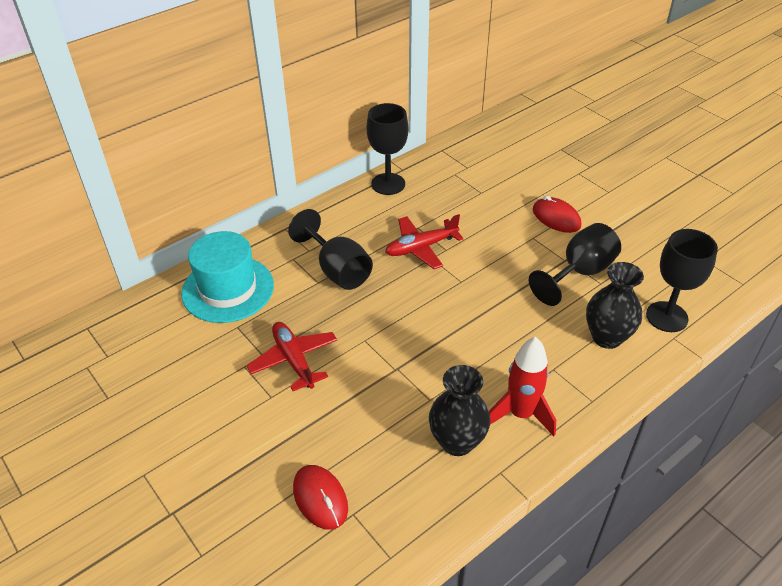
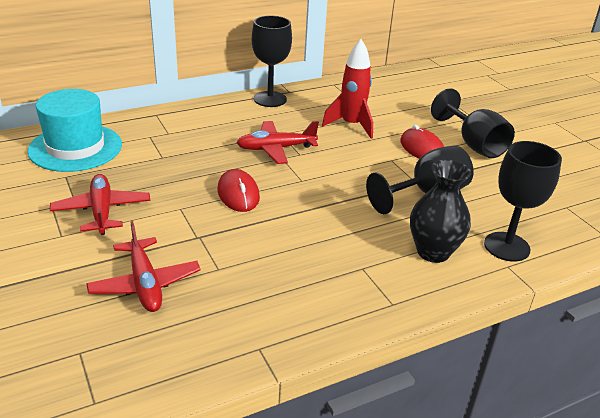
camera: 10 degrees right, 10 degrees down
black goblet [288,209,373,290] -> black goblet moved to [431,88,515,158]
red mouse [293,465,348,530] -> red mouse moved to [217,169,260,212]
black vase [429,365,490,456] -> none
red rocket [489,337,556,436] -> red rocket moved to [322,39,373,139]
none -> red plane [86,221,201,312]

